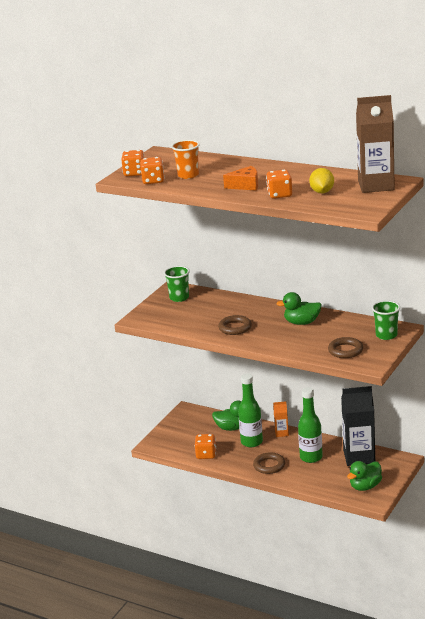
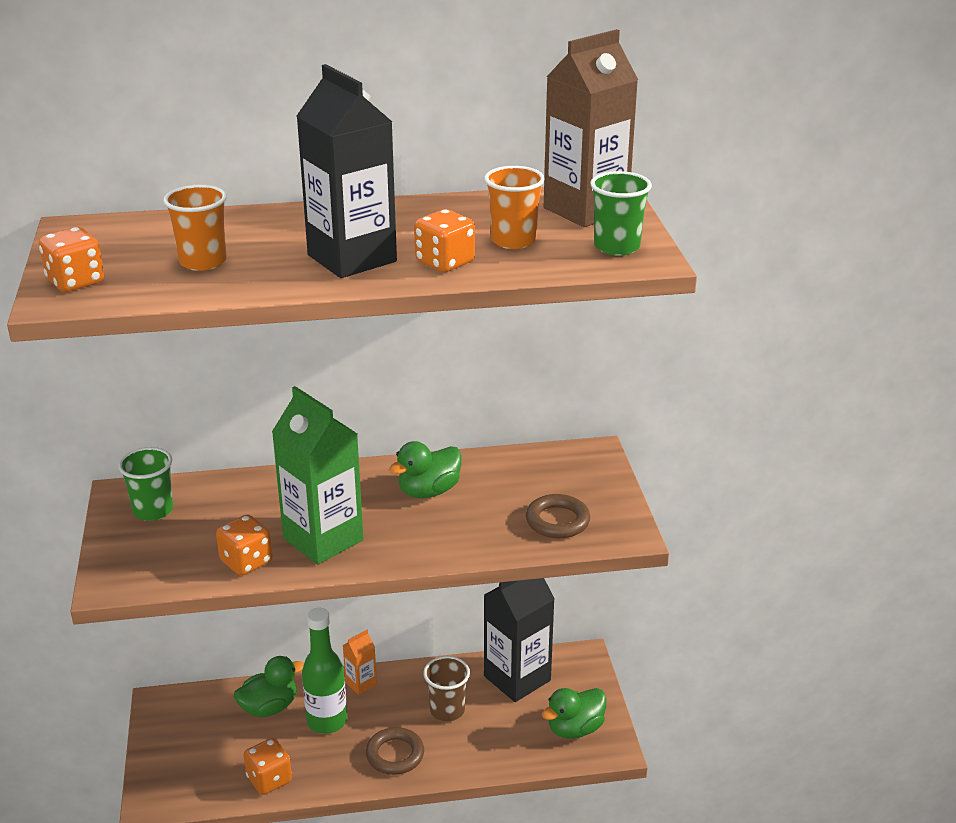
camera: 40 degrees left, 5 degrees up
orange dice [140,157,164,184] -> orange dice moved to [216,514,273,576]
brown ring [218,315,252,335] -> green carton [272,386,364,565]
orange cheese [223,166,258,191] -> black carton [297,64,397,278]
green bottle [298,387,323,463] -> brown cup [423,656,470,722]
yellow lemon [309,168,334,193] -> orange cup [484,166,545,249]
green duck [347,461,382,491] -> green duck turned 45 degrees clockwise [542,688,607,739]
green cup [372,300,400,340] -> green cup moved to [590,171,652,256]

